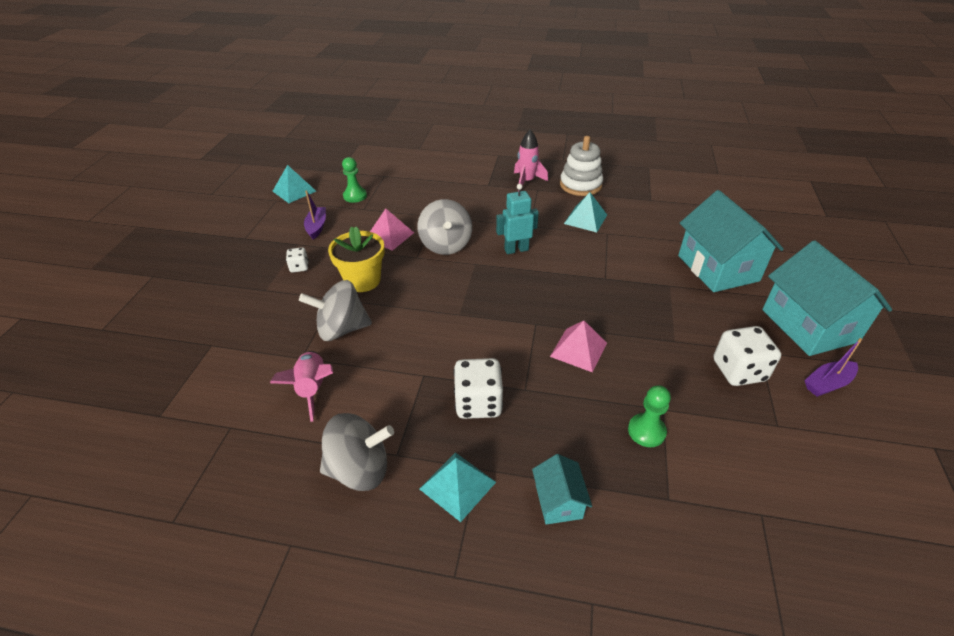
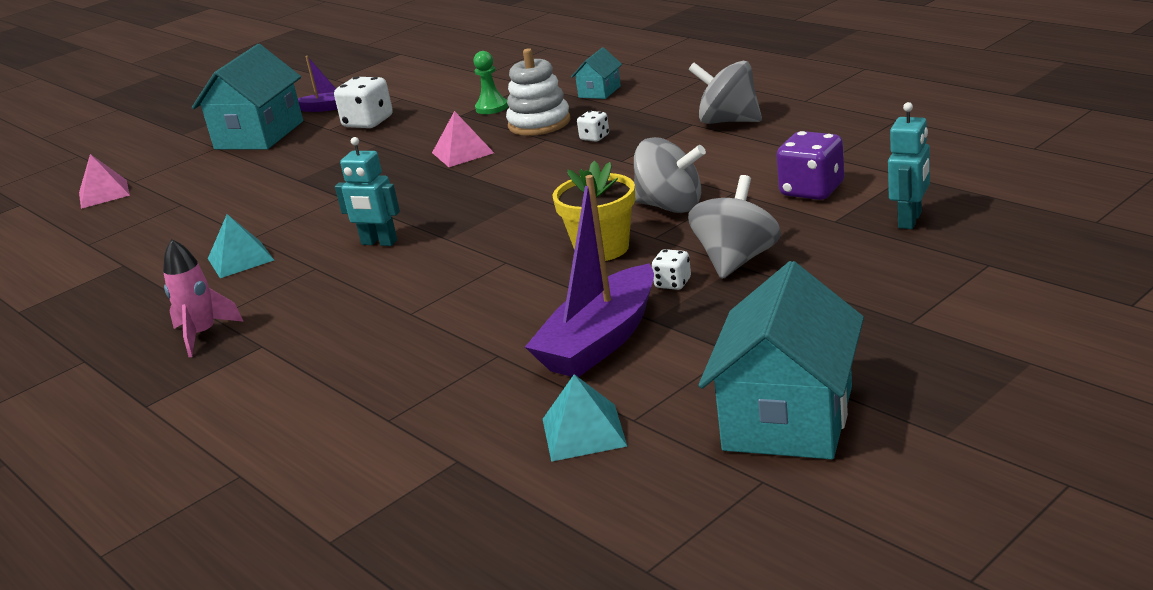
camera: 140 degrees left, 15 degrees down
pink rocket [270,351,333,422] -> none
purple boat [304,190,326,240] -> purple boat [525,175,654,377], size x1.97
green pawn [342,157,367,203] -> none
pink pyramid [370,209,414,251] -> pink pyramid moved to [79,154,130,209]
grey spinning top [417,199,472,255] -> grey spinning top moved to [688,175,781,279]
turquoise pyramid [420,452,496,522] -> none
white dice [453,358,503,419] -> white dice [577,111,609,142], size x0.53
white stacking toy [560,136,603,196] -> white stacking toy moved to [506,48,570,136]
turquoise house [678,190,784,292] -> turquoise house moved to [698,261,864,459]
none -> purple dice [776,131,844,200]
none -> turquoise robot [888,102,930,229]

